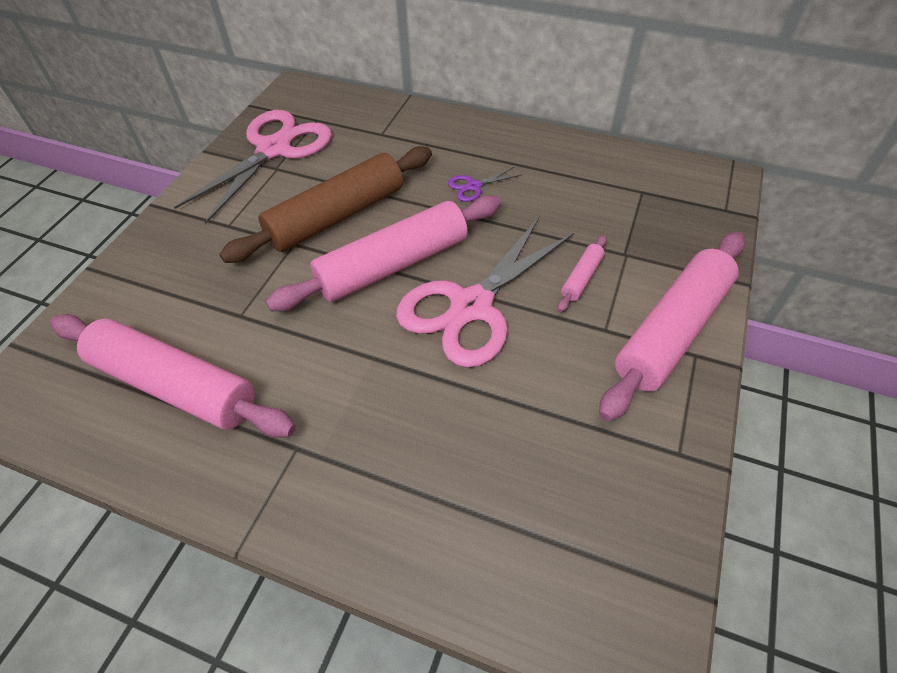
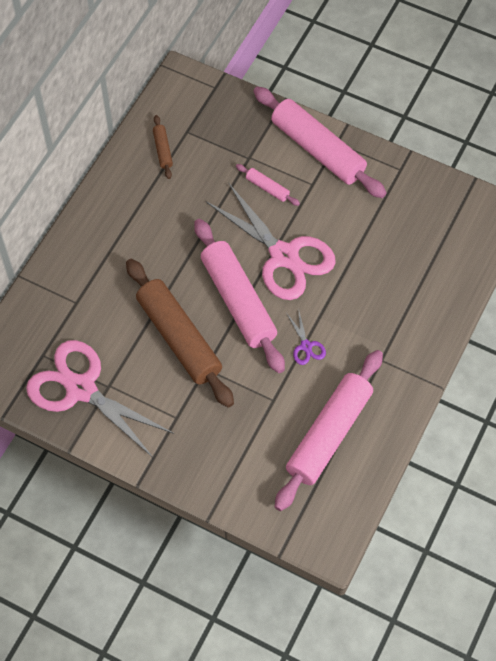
camera: 85 degrees left, 10 degrees up
purple scissors [448,167,521,202] -> purple scissors moved to [287,308,326,365]
none -> brown rolling pin [153,115,173,179]

